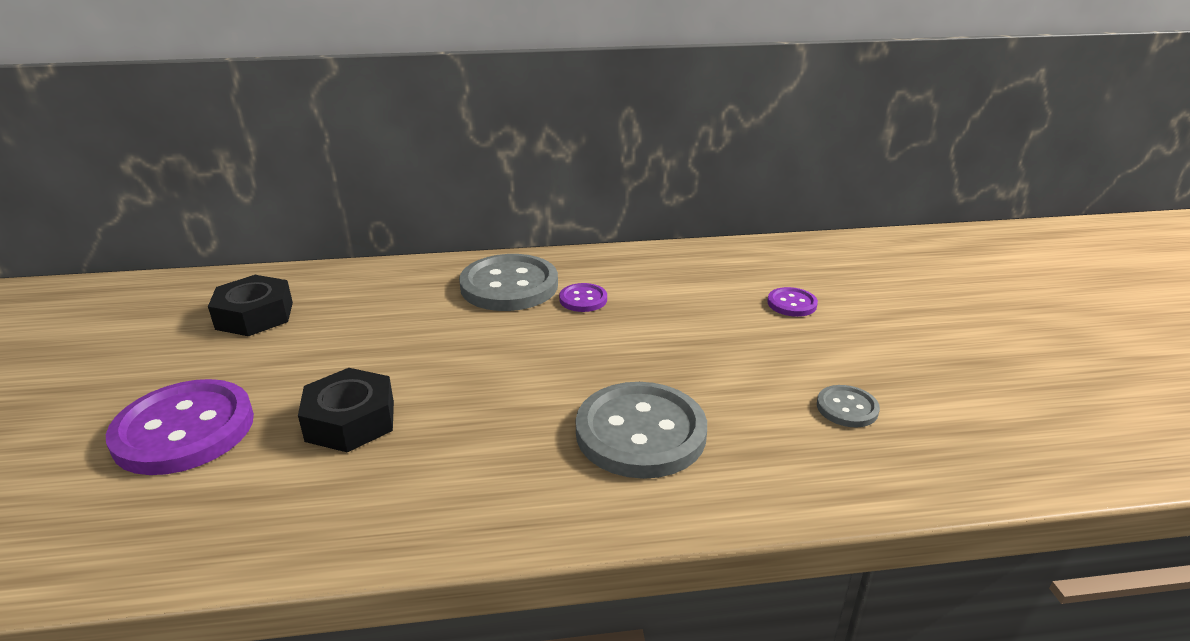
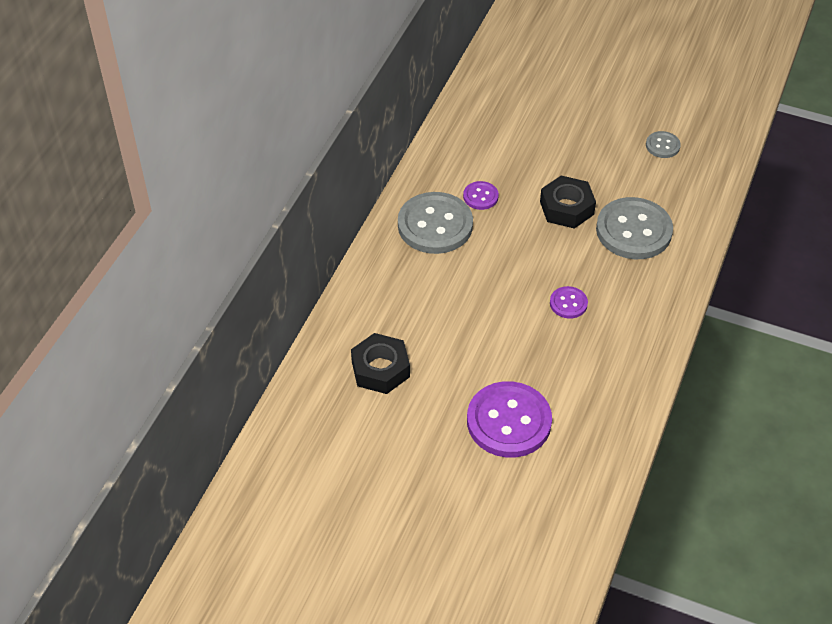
camera: 60 degrees left, 20 degrees up
black nut [298,368,394,452] -> black nut moved to [540,176,596,229]
purple button [767,287,818,317] -> purple button moved to [550,286,588,319]

